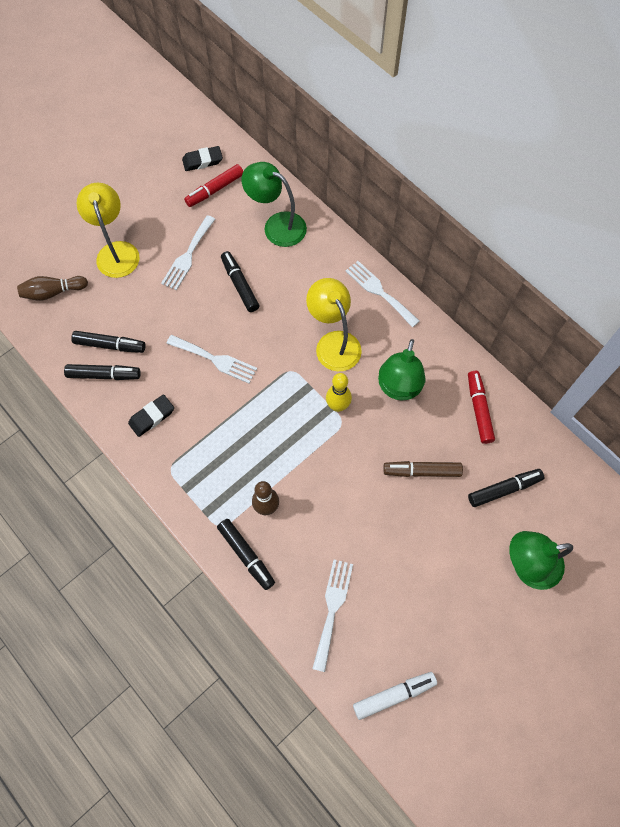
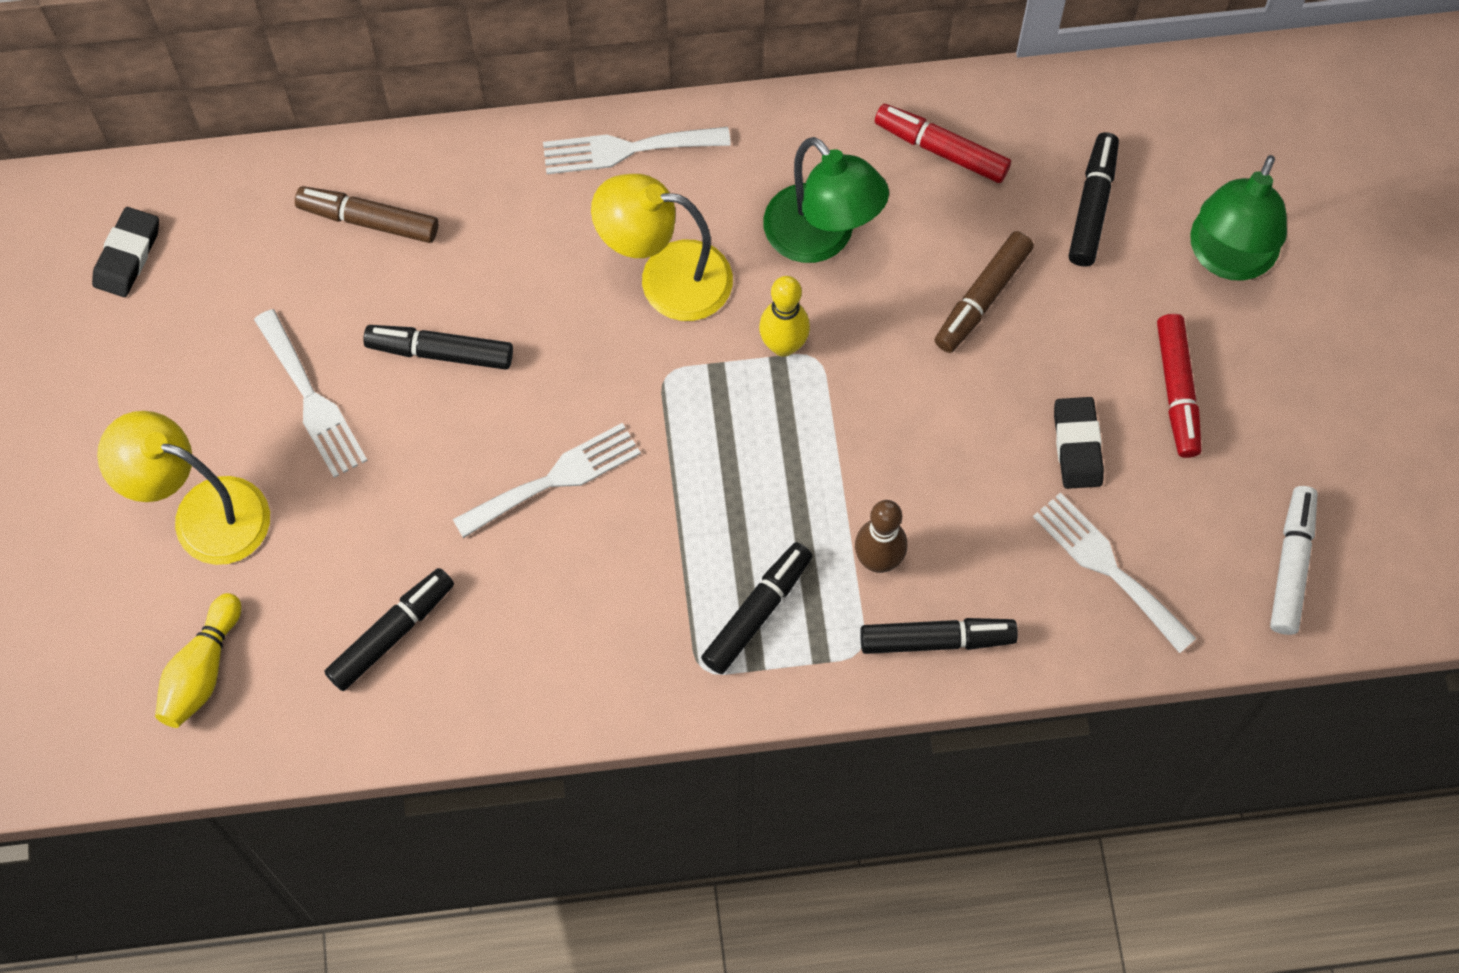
camera: 55 degrees left, 0 degrees up
brown bowling pin [17,276,88,301] -> yellow bowling pin [155,593,241,728]
black marker [64,364,141,380] -> black marker moved to [701,542,812,674]
black eraser [128,394,174,437] -> black eraser moved to [1054,397,1104,489]
red marker [184,164,243,207] -> red marker moved to [1157,314,1202,458]
green lamp [242,162,307,247] -> brown marker [295,186,438,243]

